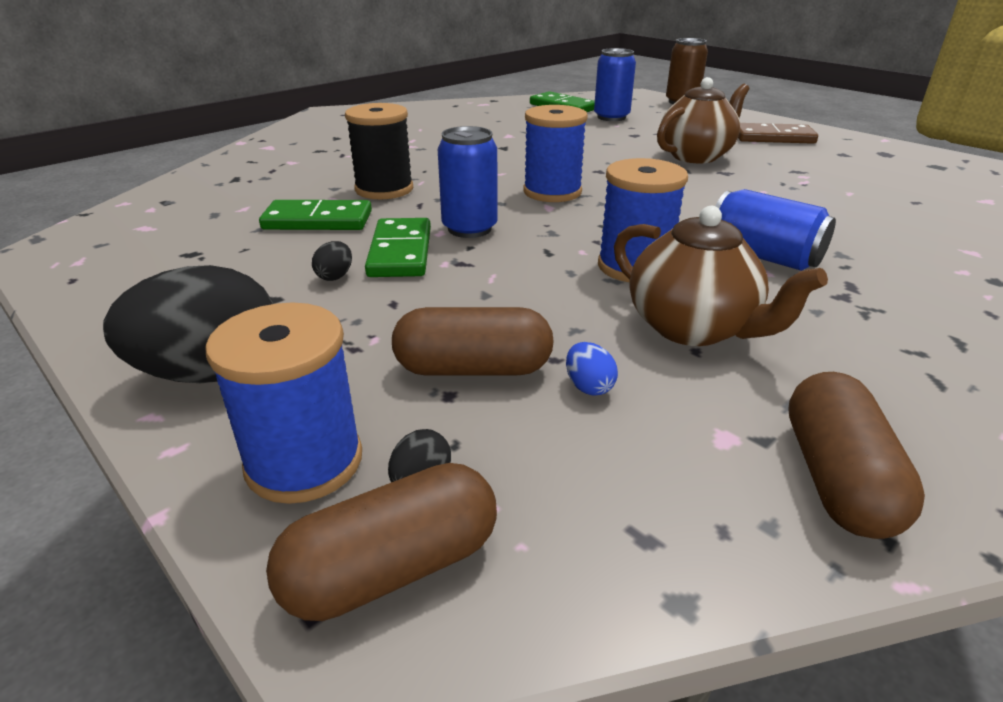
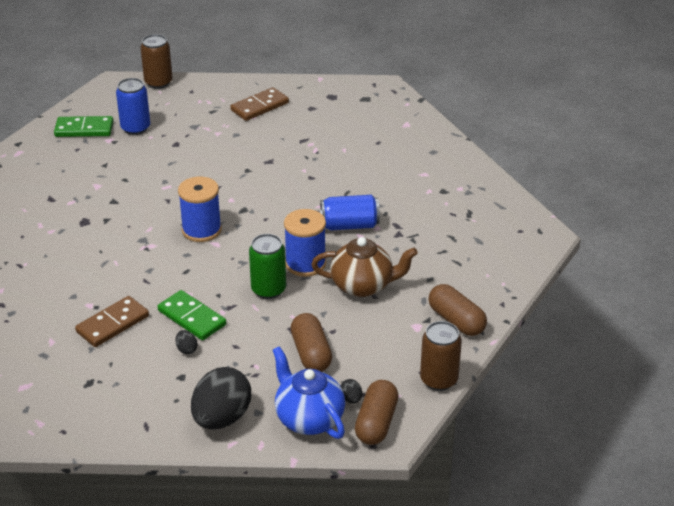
camera: 45 degrees left, 5 degrees up
blue spool [205,302,362,504] -> blue teapot [273,346,345,439]
green domino [259,200,372,230] -> brown domino [75,296,149,347]
black spool [345,103,413,199] -> none
brown capsule [392,307,554,376] -> brown capsule turned 60 degrees counterclockwise [291,313,332,372]
blue can [438,126,498,238] -> none
blue egg [566,342,618,396] -> none
brown teapot [657,77,749,164] -> none
none -> green can [249,234,286,299]
none -> brown can [420,321,462,391]

